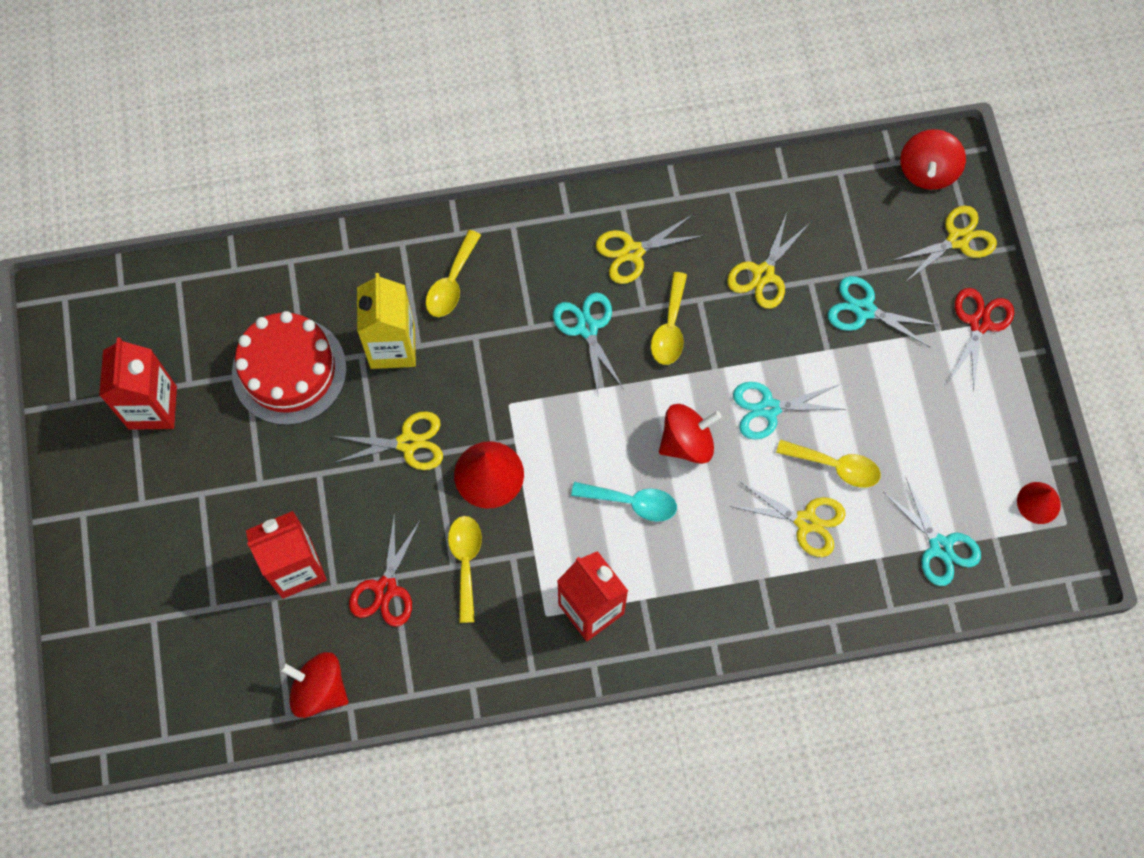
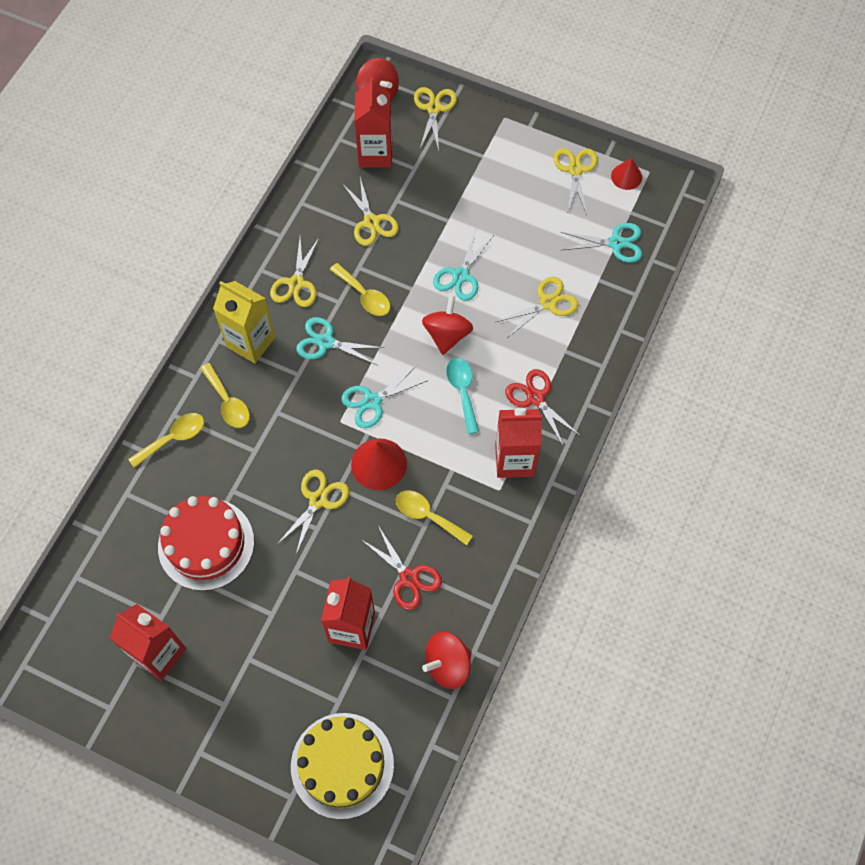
camera: 55 degrees left, 5 degrees down
yellow carton [357,273,416,369] -> yellow carton moved to [213,281,275,363]
turquoise spoon [571,482,677,522] -> turquoise spoon turned 60 degrees counterclockwise [446,358,479,434]
yellow spoon [776,439,881,488] -> yellow spoon moved to [128,413,204,468]
turquoise scissors [828,276,938,347] -> turquoise scissors moved to [341,365,429,428]
red scissors [948,288,1014,392] -> red scissors moved to [505,369,581,447]
none -> yellow cake [291,713,394,819]
none -> red carton [354,77,392,168]
none -> yellow scissors [553,148,598,215]

